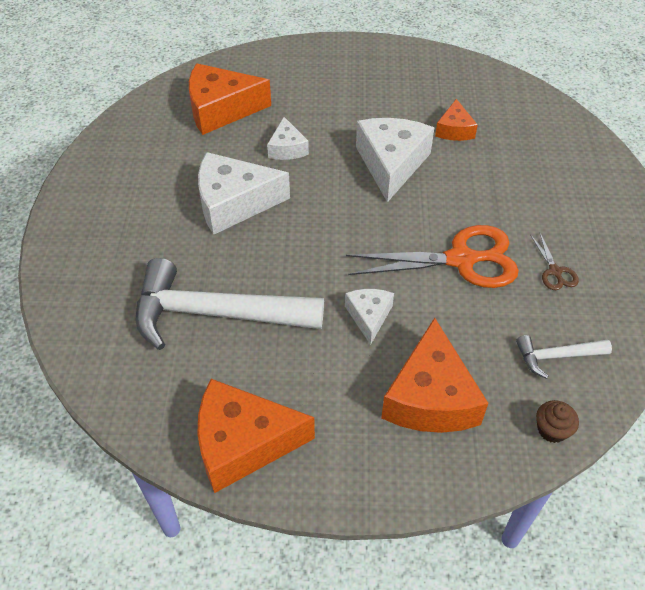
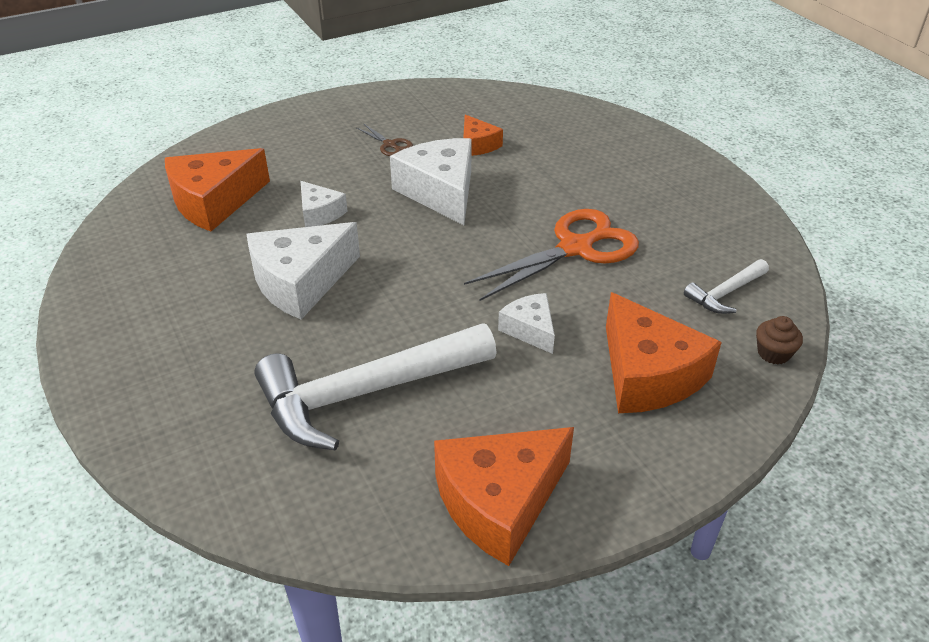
camera: 30 degrees left, 10 degrees down
brown scissors [530,233,579,290] -> brown scissors moved to [357,124,413,156]

